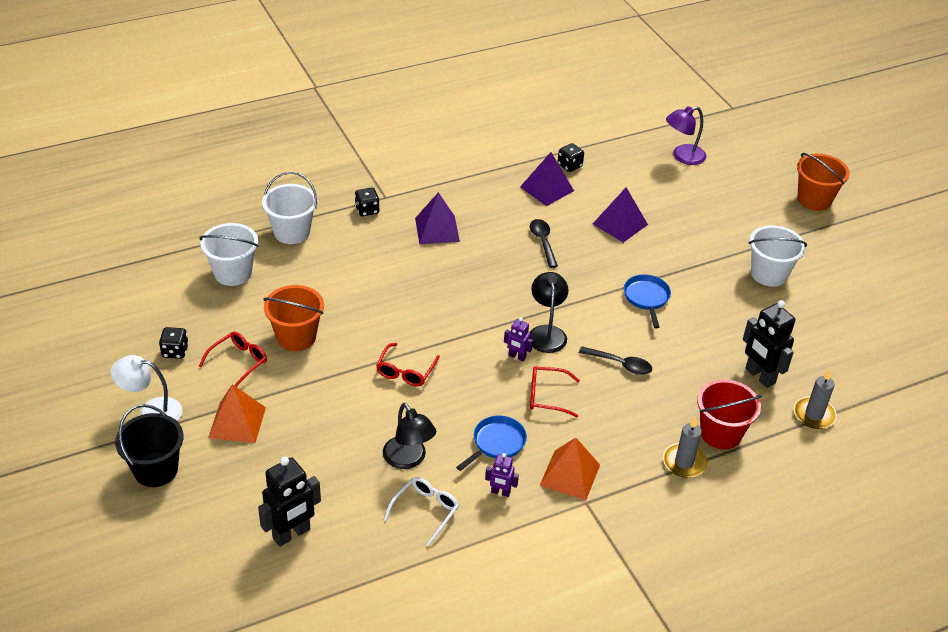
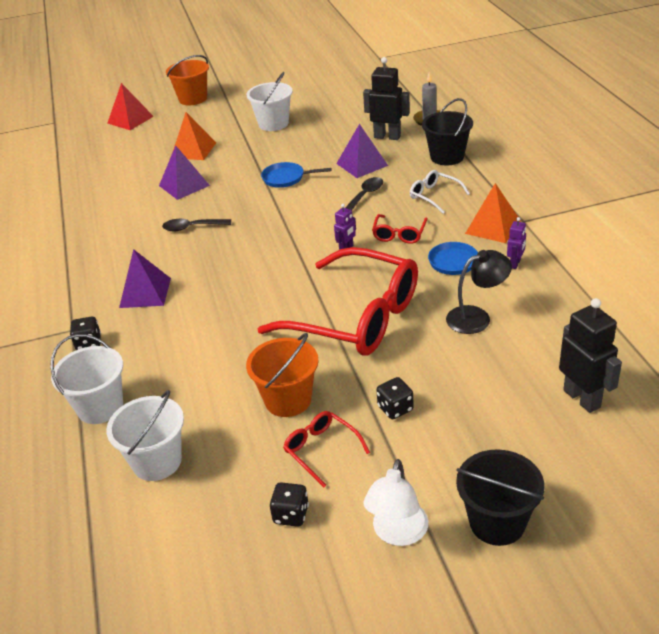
camera: 75 degrees left, 5 degrees down
orange pyramid [208,384,266,443] -> orange pyramid moved to [172,112,216,160]
red glasses [376,343,440,386] -> red glasses [258,247,418,356], size x2.38
white glasses [384,477,459,547] -> white glasses moved to [410,170,470,213]
purple pyramid [520,152,574,206] -> purple pyramid moved to [336,124,388,178]
black lamp [530,272,569,353] -> none
black dice [558,143,584,172] -> black dice moved to [377,377,414,419]
grey candle [663,417,707,478] -> none
purple lamp [666,106,706,165] -> none
red bucket [697,379,762,450] -> black bucket [422,98,473,165]
black robot [743,300,795,388] -> black robot turned 135 degrees counterclockwise [363,57,410,140]
none -> red pyramid [108,83,154,130]

